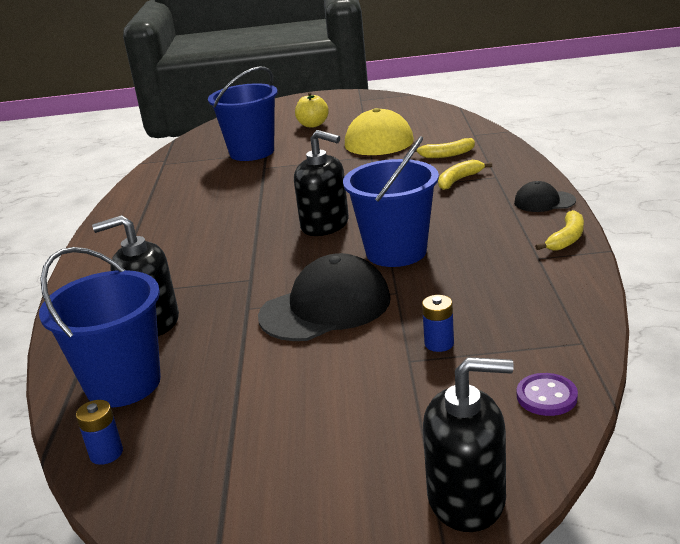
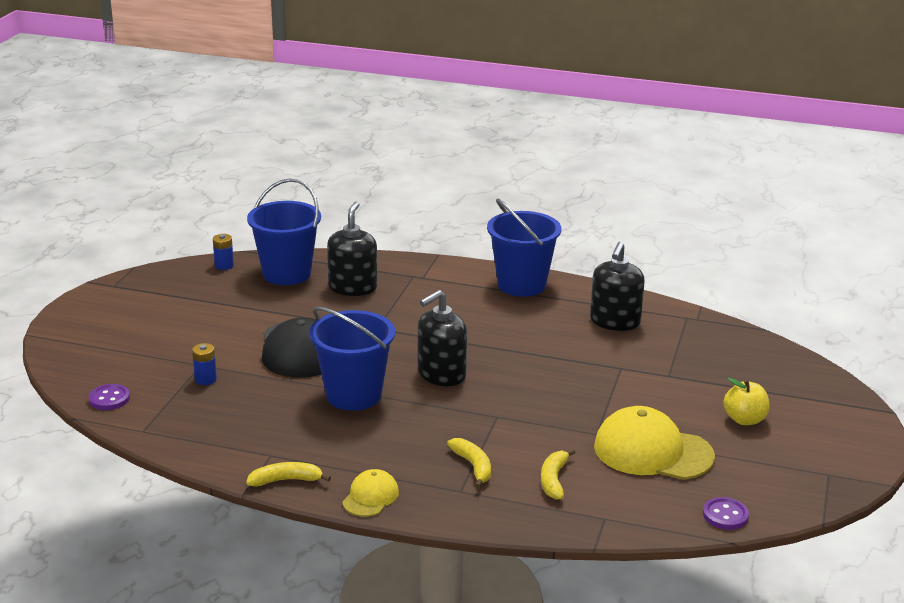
camera: 105 degrees right, 0 degrees up
blue bucket [208,66,278,161] -> blue bucket moved to [487,198,561,297]
black soap dispenser [423,357,514,532] -> black soap dispenser moved to [590,242,645,331]
black cap [514,181,576,212] -> yellow cap [342,469,399,517]
yellow banana [535,210,584,250] -> yellow banana turned 120 degrees clockwise [246,462,331,486]
none -> purple button [703,497,749,530]

